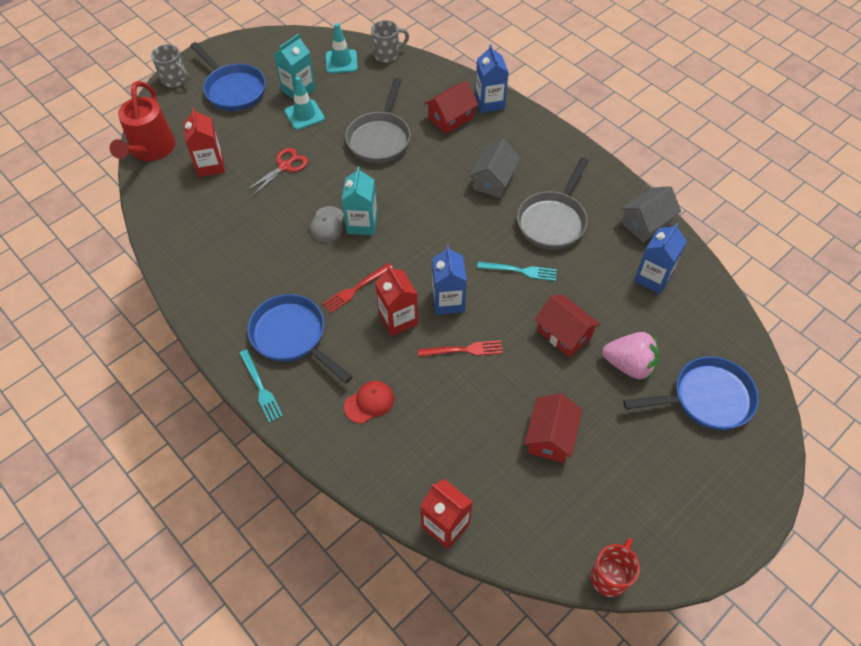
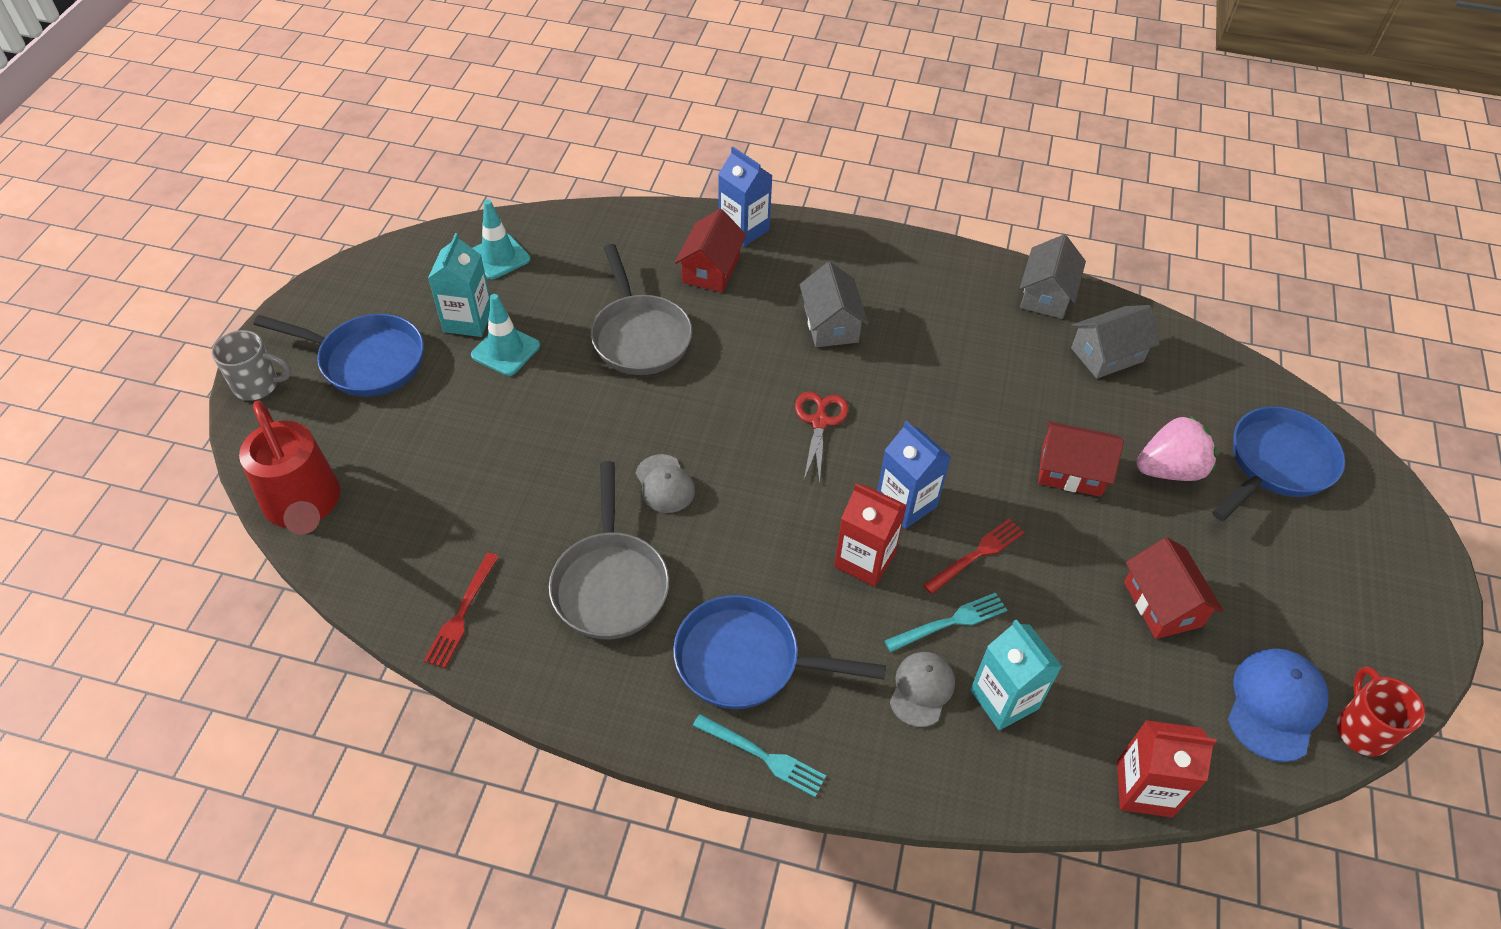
camera: 35 degrees left, 5 degrees down
red carton [183,108,225,177] -> none
red scissors [245,148,308,197] -> red scissors moved to [795,392,849,484]
red fork [323,263,393,313] -> red fork moved to [424,553,499,668]
turquoise carton [342,167,378,236] -> turquoise carton moved to [970,619,1062,730]
red cap [344,381,394,423] -> grey cap [890,652,955,727]
grey mug [371,20,409,63] -> none
turquoise fork [477,262,557,281] -> turquoise fork moved to [885,593,1007,652]
grey pan [517,158,589,249] -> grey pan moved to [549,461,669,639]
blue carton [634,223,687,294] -> grey house [1071,305,1160,379]
none -> blue cap [1228,648,1329,762]

